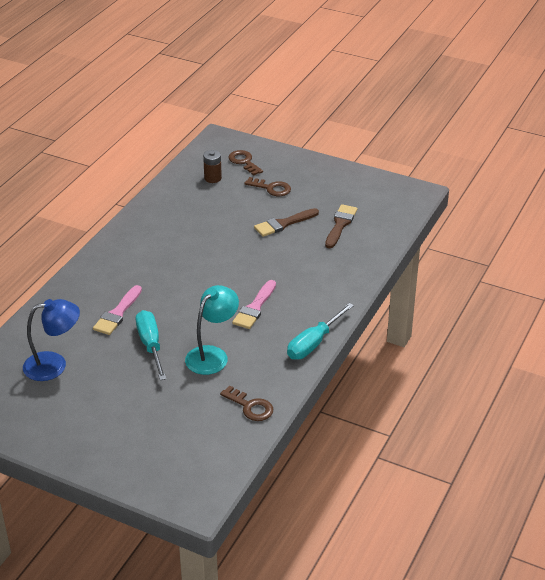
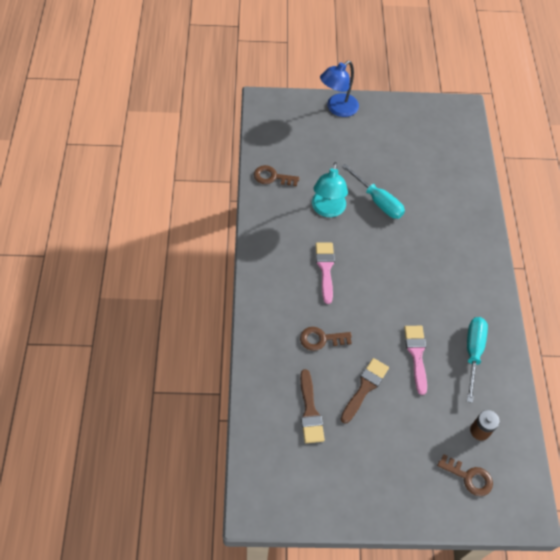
camera: 150 degrees right, 20 degrees up
blue lamp [23,299,80,381] -> blue lamp moved to [320,61,359,117]
pink brush [93,285,142,335] -> pink brush moved to [404,326,427,395]
brown key [244,177,291,196] -> brown key moved to [300,327,352,351]
turquoise screwdriver [287,303,354,359] -> turquoise screwdriver moved to [467,317,488,403]

